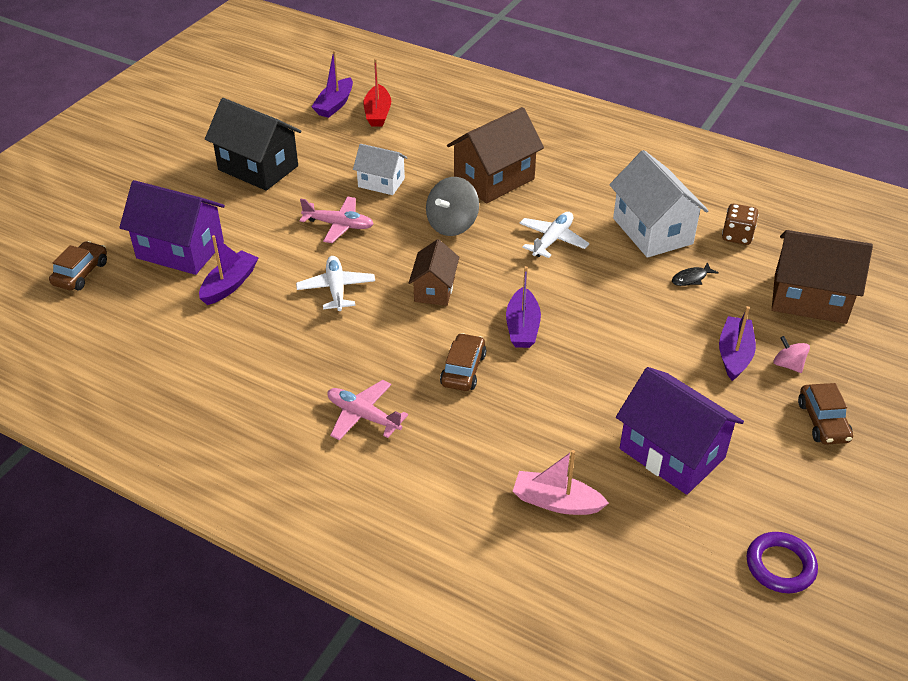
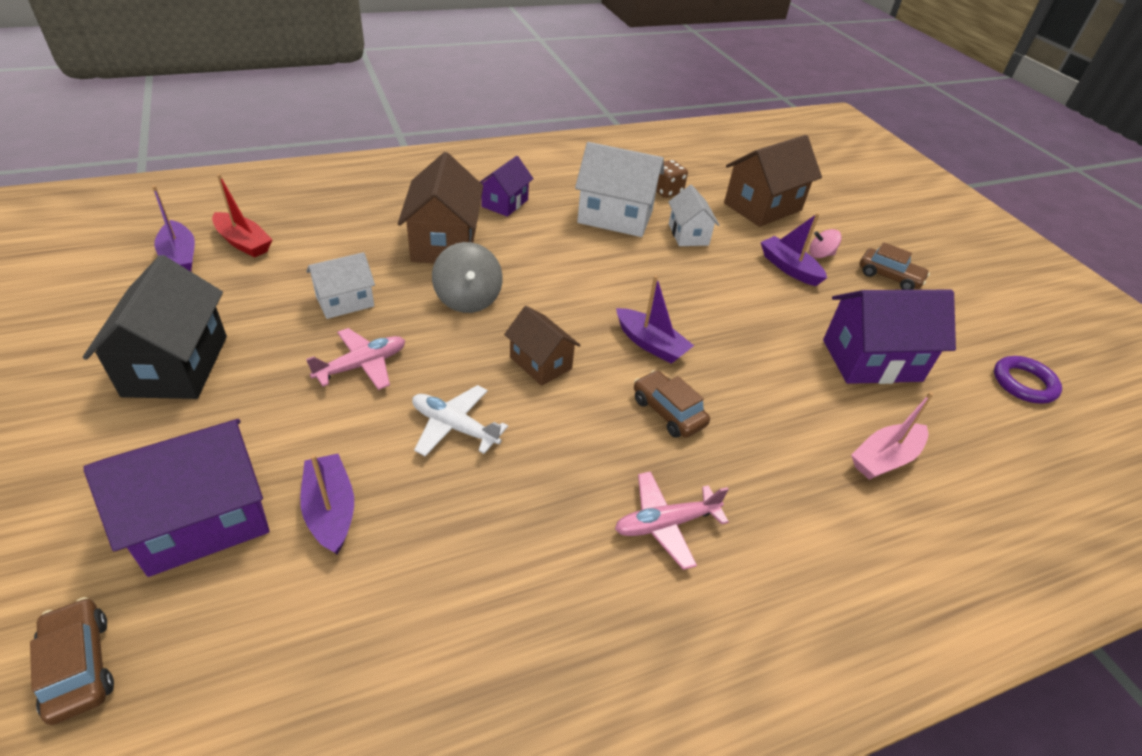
camera: 55 degrees left, 0 degrees up
black house [205,98,301,191] -> black house turned 75 degrees counterclockwise [83,255,227,399]
white plane [519,212,589,258] -> none
black fish [672,262,719,286] -> white house [668,185,719,246]
none -> purple house [480,156,534,217]

